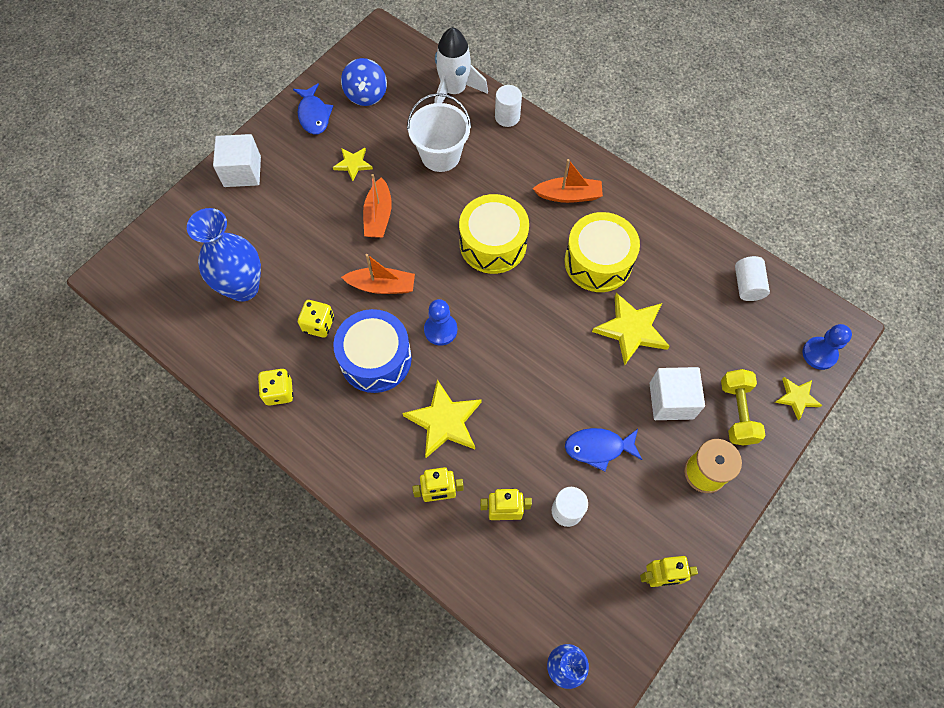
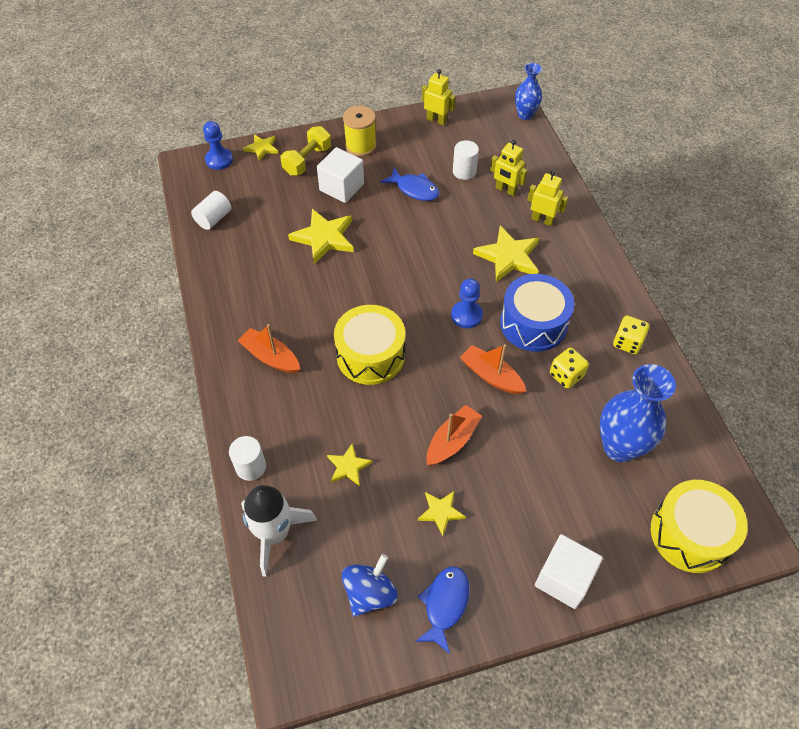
camera: 145 degrees left, 10 degrees down
white bucket [407,93,471,172] -> yellow star [327,443,373,486]
yellow drum [565,212,640,292] -> yellow drum moved to [651,480,748,573]

